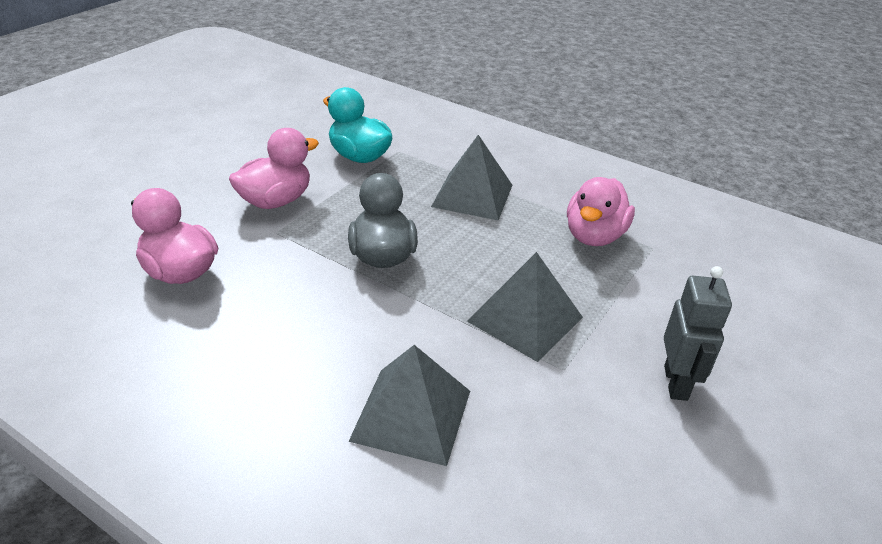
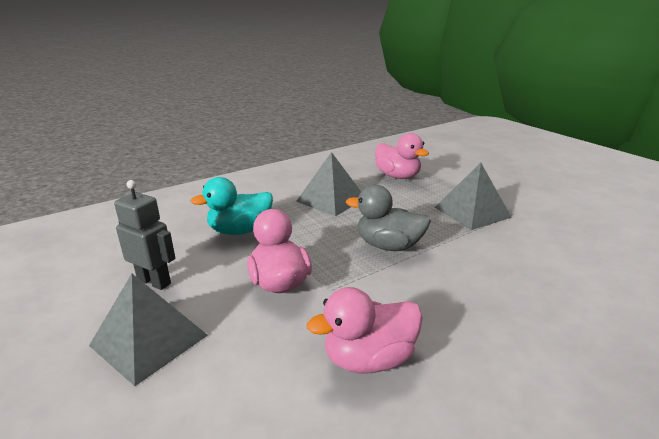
camera: 65 degrees left, 10 degrees down
grey pyramid [348,345,470,466] -> grey pyramid moved to [89,274,208,386]
grey robot [664,266,732,401] -> grey robot moved to [114,180,175,290]

